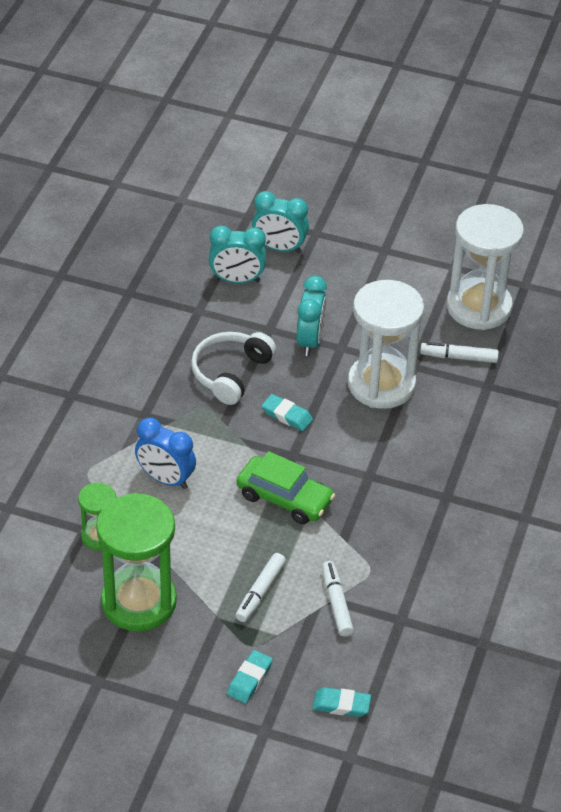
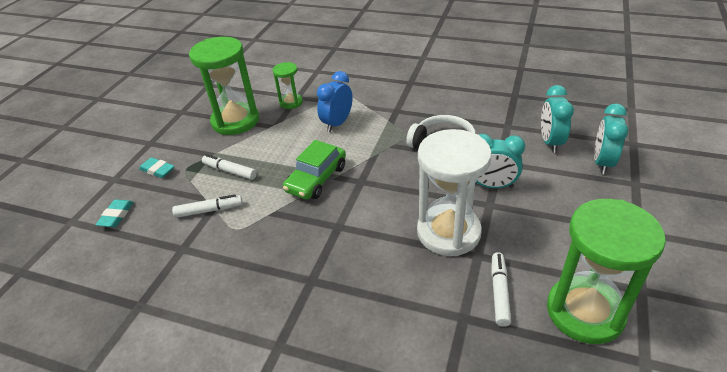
camera: 95 degrees right, 5 degrees down
turquoise eraser [262,394,313,431] -> none
white hourglass [447,204,524,330] -> green hourglass [547,199,666,344]

